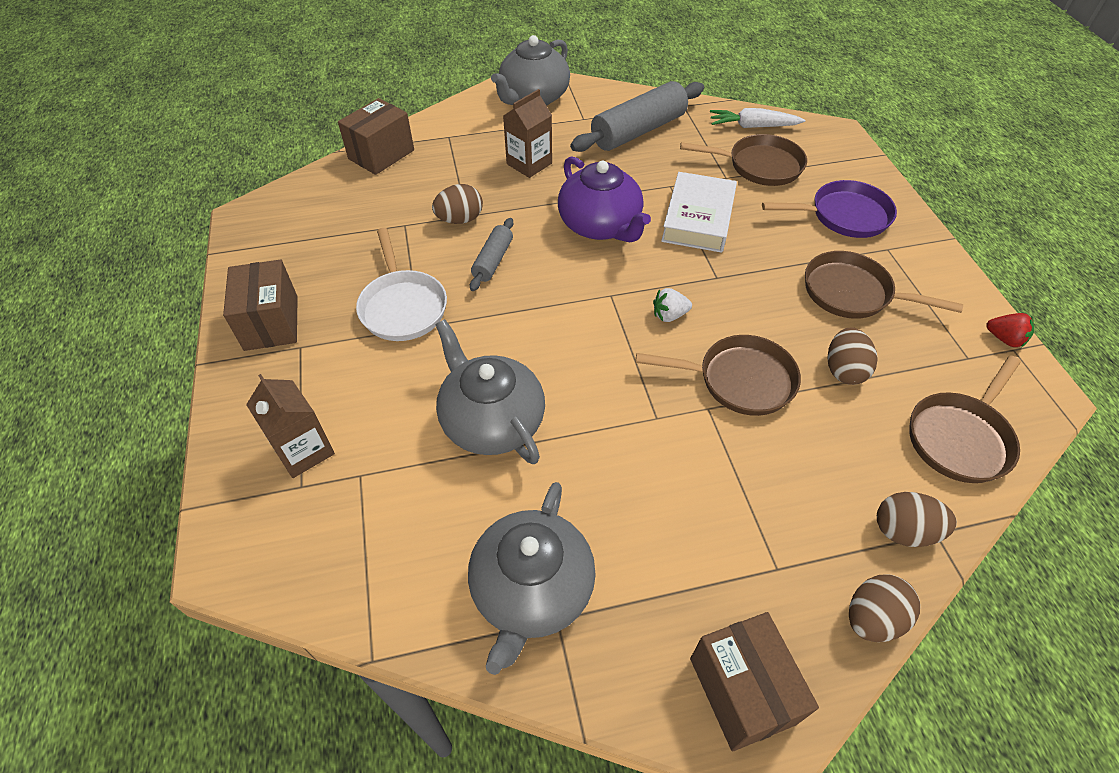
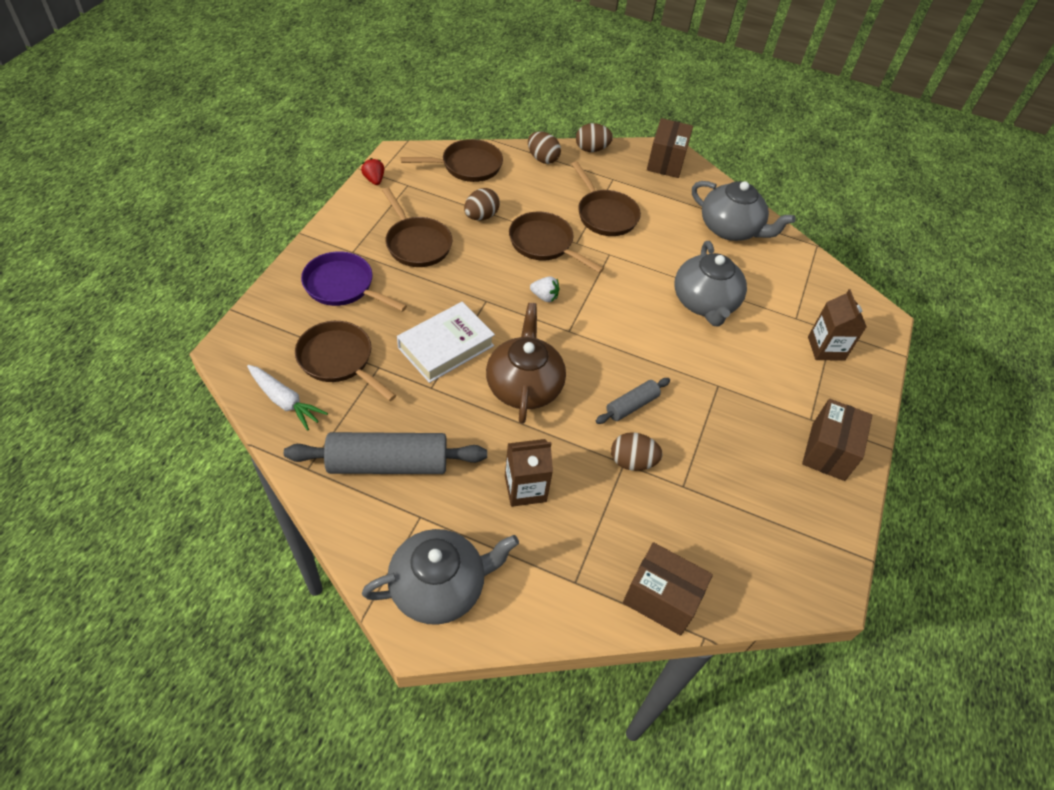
camera: 150 degrees left, 0 degrees up
brown box [338,98,414,175] -> brown box turned 45 degrees clockwise [623,542,713,636]
white pan [356,228,447,341] -> none
grey teapot [468,482,596,675] -> grey teapot turned 75 degrees clockwise [692,181,796,241]
purple teapot [558,156,651,242] -> brown teapot [486,303,566,424]
none -> brown pan [571,161,641,236]

